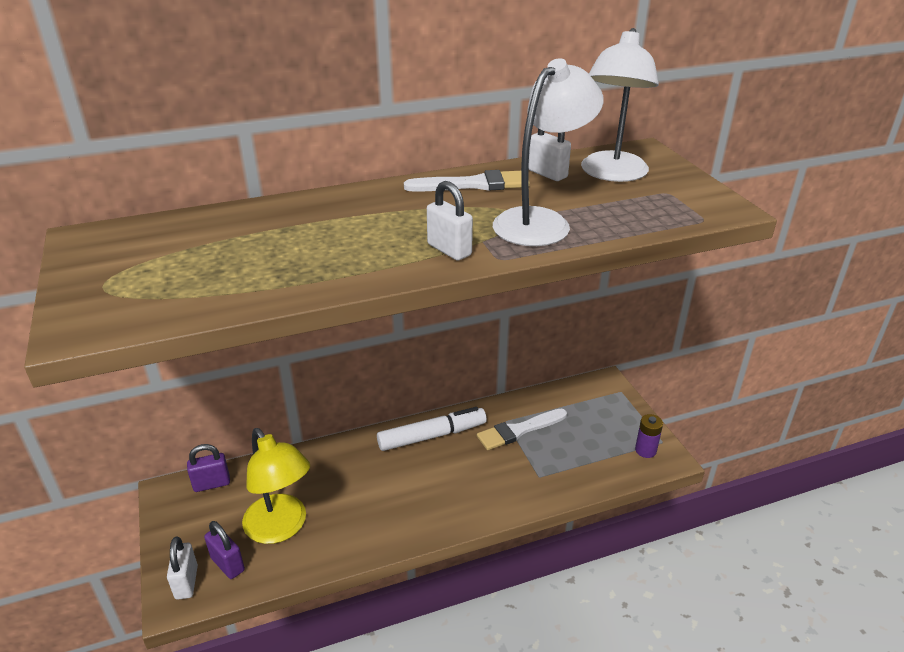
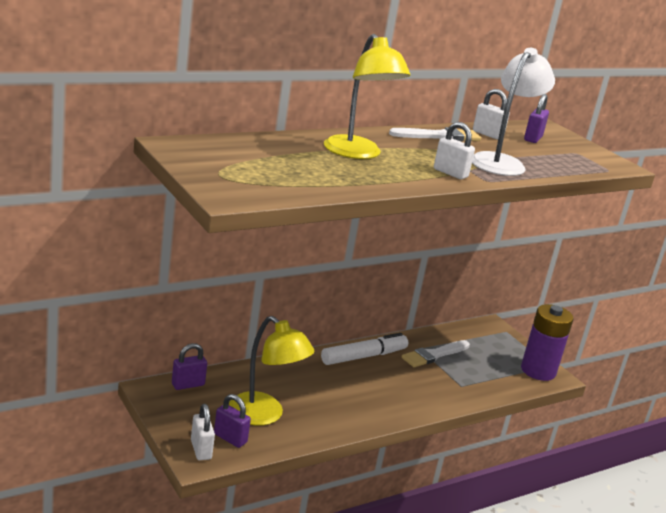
camera: 15 degrees left, 10 degrees down
white lamp [581,28,659,182] -> purple padlock [524,94,549,143]
purple battery [635,414,663,458] -> purple battery [521,304,574,381], size x2.04
none -> yellow lamp [324,34,410,159]

